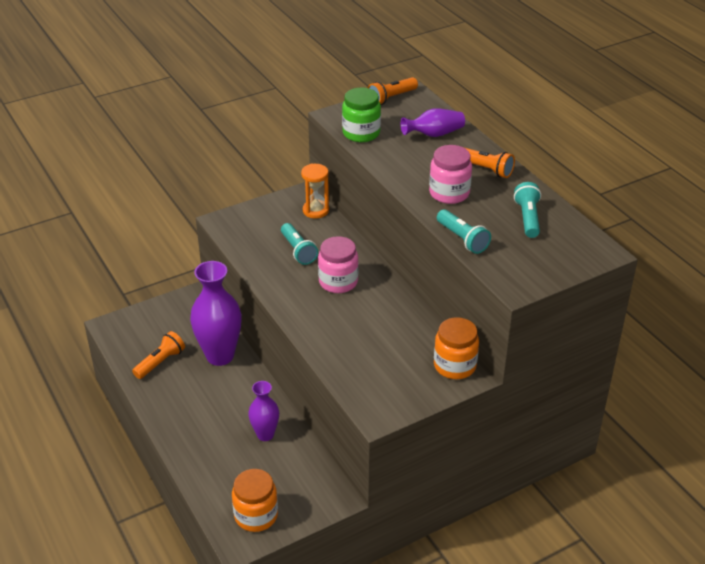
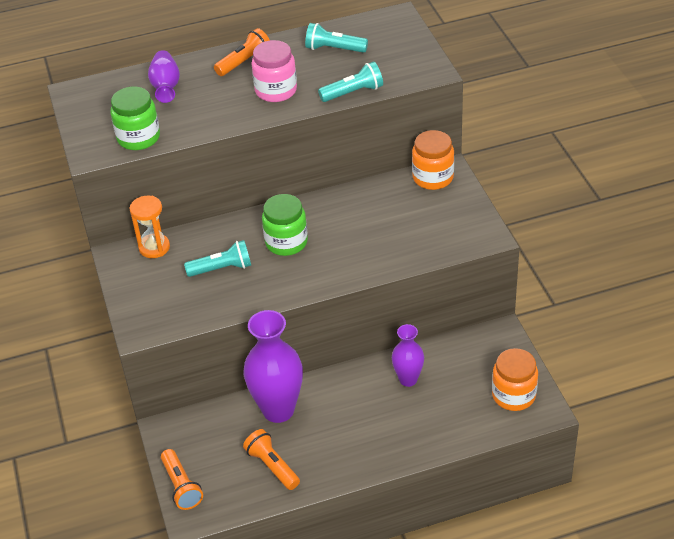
camera: 75 degrees left, 5 degrees up
pink jar [318,236,359,293] -> green jar [262,194,308,256]
orange flashlight [368,77,418,105] -> orange flashlight moved to [161,449,203,510]

